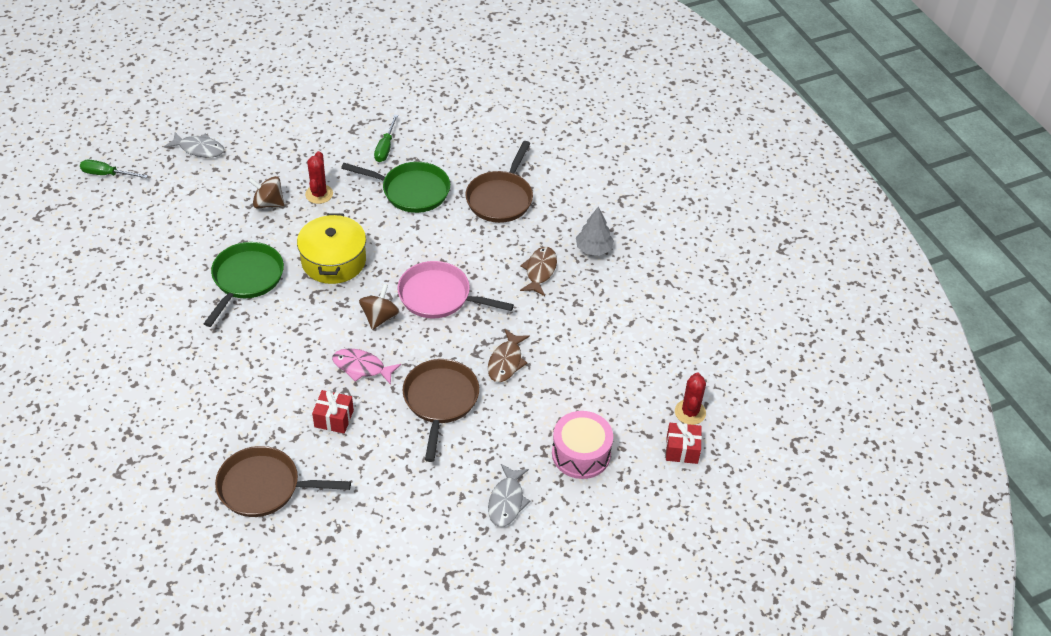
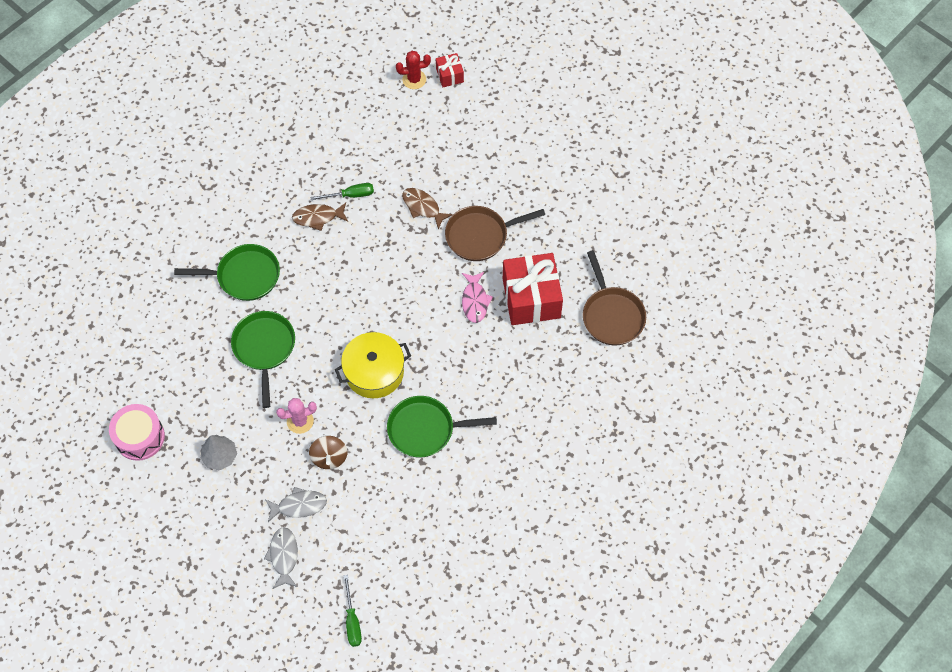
camera: 110 degrees left, 15 degrees up
red cactus [305,151,333,204] -> pink cactus [276,398,317,434]
red gift [312,390,354,434] -> red gift [503,253,563,325], size x2.08
brown spinning top [359,284,399,330] -> none
green screwdriver [374,115,398,162] -> green screwdriver moved to [311,183,374,200]
pink pan [398,261,514,319] -> none
brown pan [465,141,533,223] -> green pan [174,244,280,301]
brown fish [488,329,530,382] -> brown fish turned 135 degrees counterclockwise [402,188,453,229]
grey fish [488,464,530,527] -> grey fish moved to [265,487,327,522]
pink drum [552,411,613,479] -> pink drum moved to [109,404,165,461]
grey tree [576,207,614,256] -> grey tree moved to [200,435,237,471]

